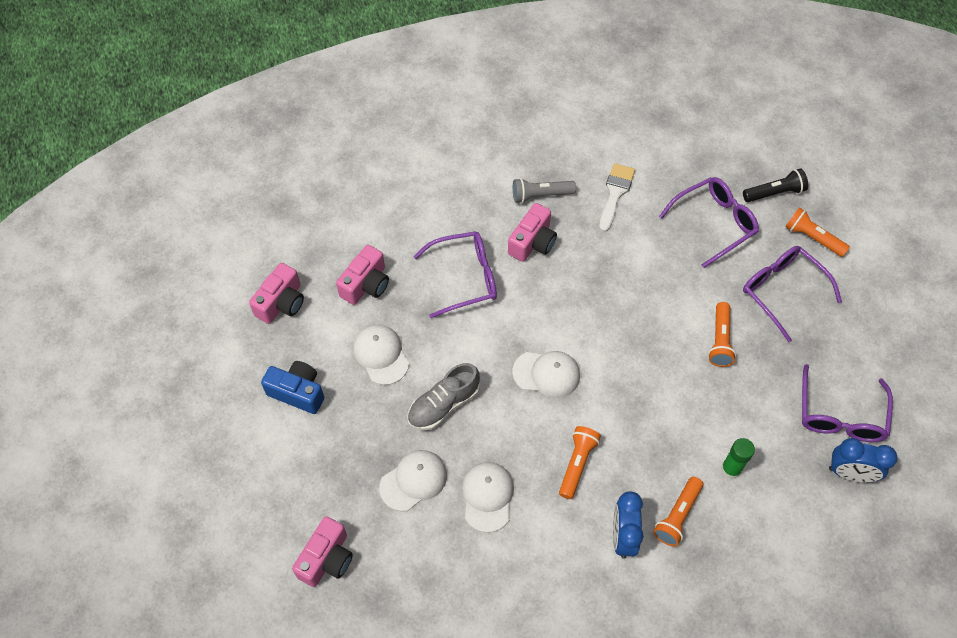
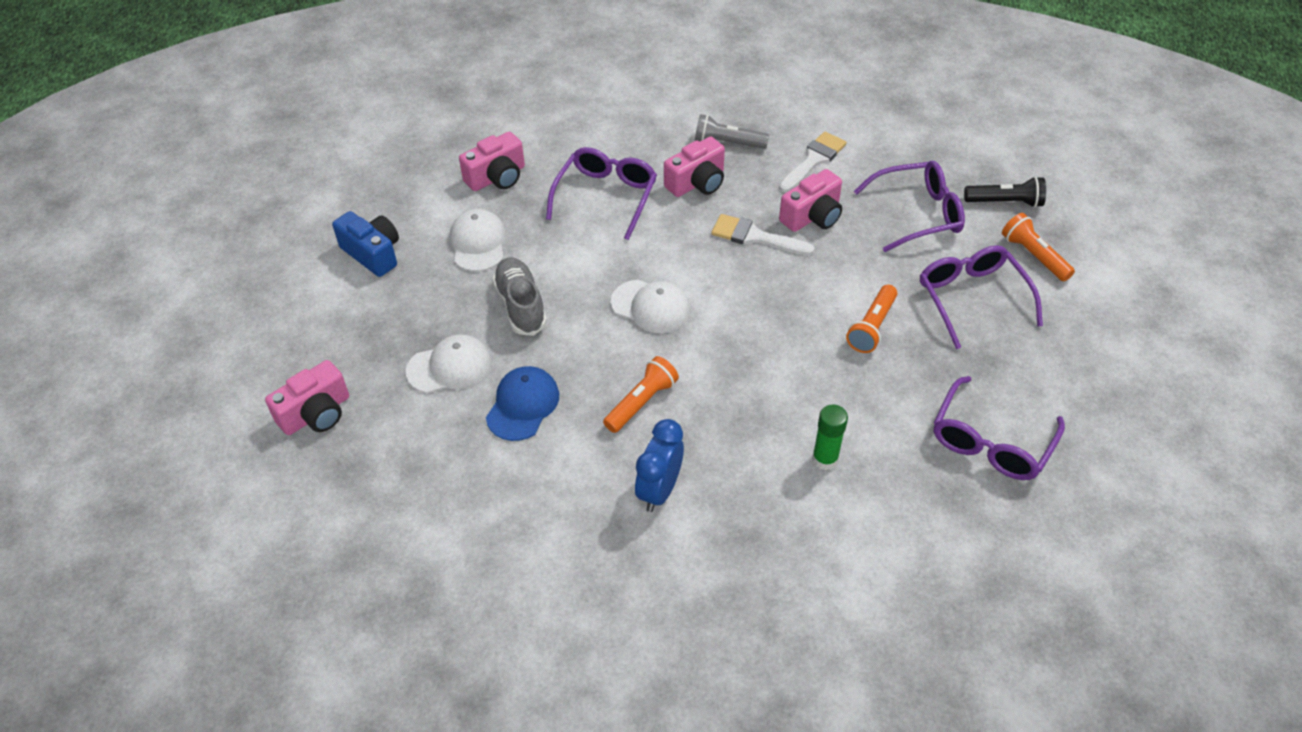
camera: 20 degrees right, 10 degrees down
pink camera [249,263,304,324] -> pink camera moved to [779,169,842,232]
grey shoe [407,363,480,430] -> grey shoe turned 90 degrees clockwise [492,257,547,336]
purple glasses [413,231,497,318] -> purple glasses turned 75 degrees counterclockwise [546,147,657,240]
white cap [462,462,514,533] -> blue cap [486,366,559,441]
orange flashlight [653,477,703,547] -> none
blue clock [829,438,897,482] -> none
none -> white brush [711,214,815,255]

